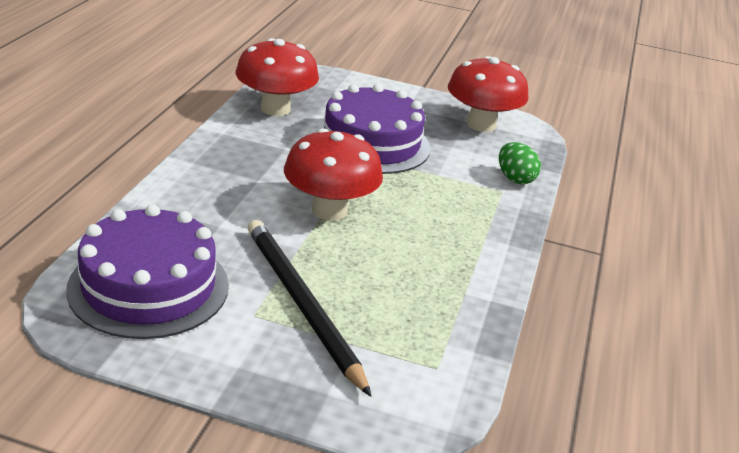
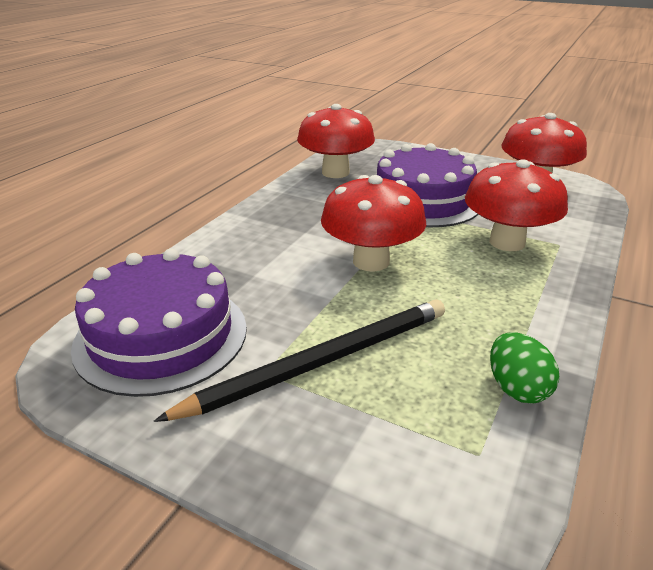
camera: 15 degrees right, 0 degrees up
black pencil [248,220,372,397] -> black pencil turned 75 degrees clockwise [154,299,445,422]
green egg [499,142,541,184] -> green egg moved to [490,332,559,404]
none -> red mushroom [465,159,568,251]

